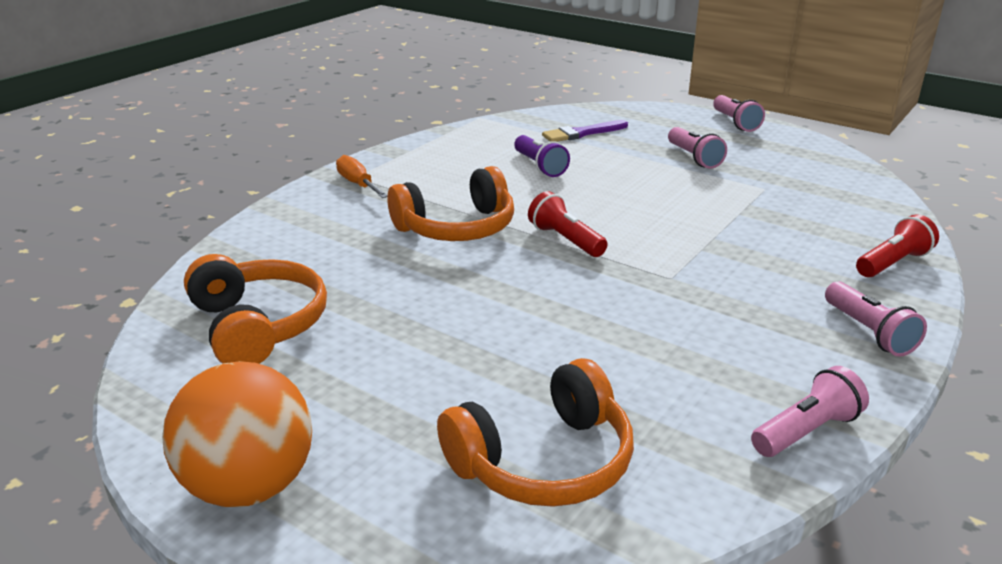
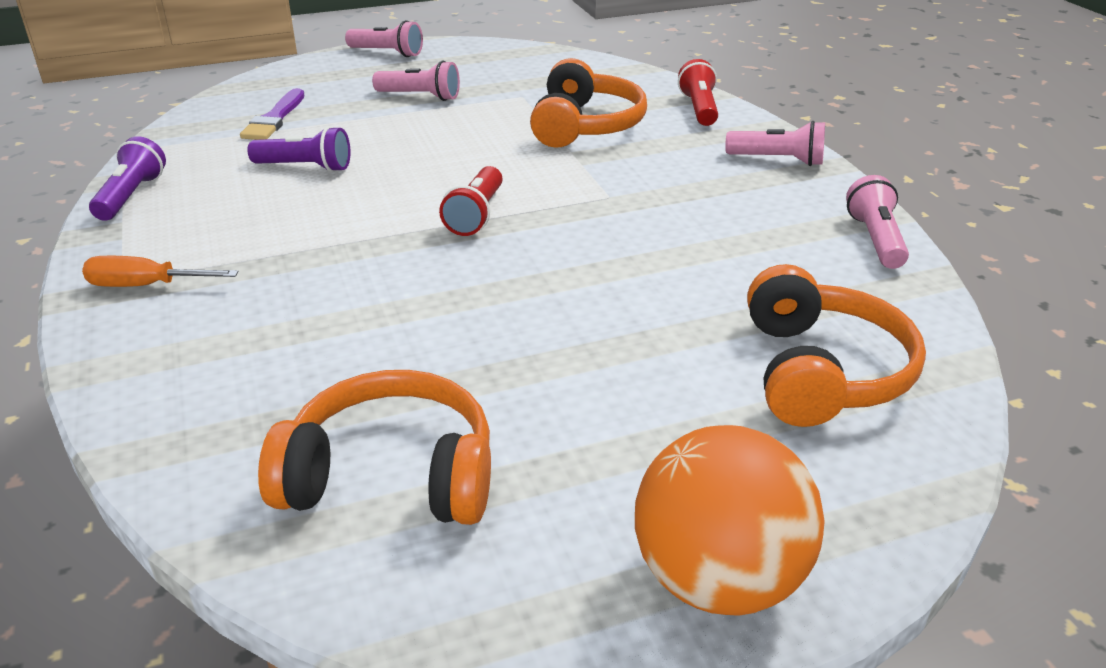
camera: 55 degrees left, 5 degrees up
orange headphones [387,166,514,241] -> orange headphones moved to [530,58,647,148]
red flashlight [528,191,608,257] -> red flashlight turned 75 degrees counterclockwise [439,166,503,236]
none -> purple flashlight [89,136,166,221]

